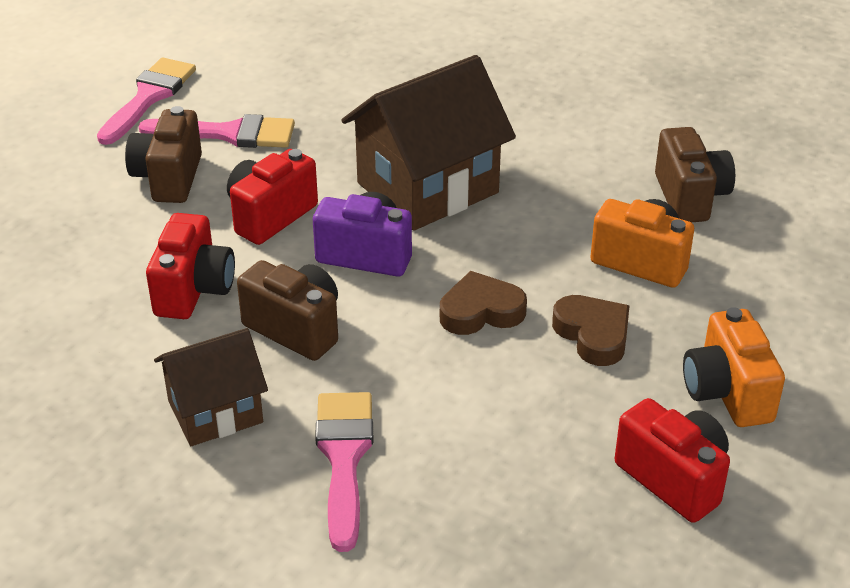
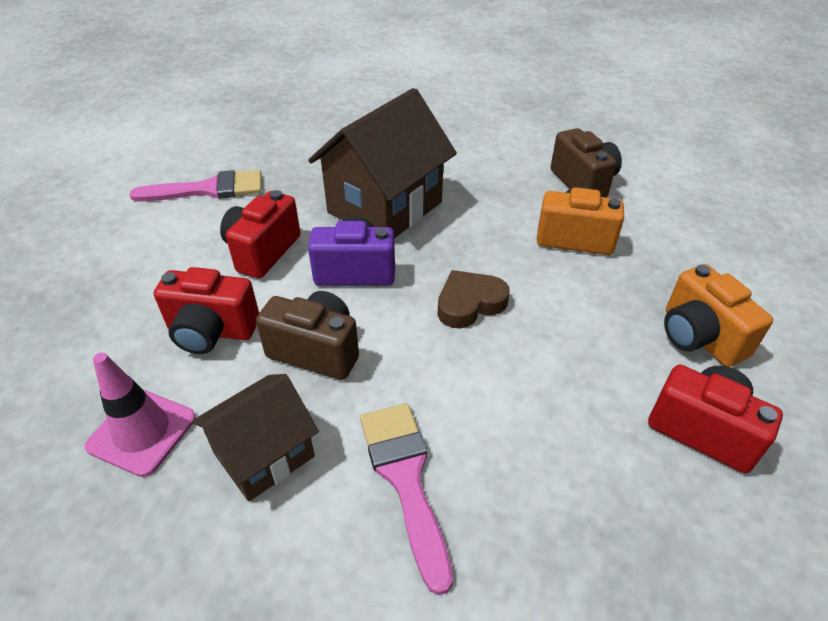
camera: 15 degrees left, 5 degrees up
pink brush [97,57,196,145] -> none
brown camera [125,106,202,203] -> none
red camera [146,213,235,319] -> red camera turned 105 degrees clockwise [154,267,259,354]
brown heart [552,295,629,366] -> none
none -> pink traffic cone [85,353,196,477]

